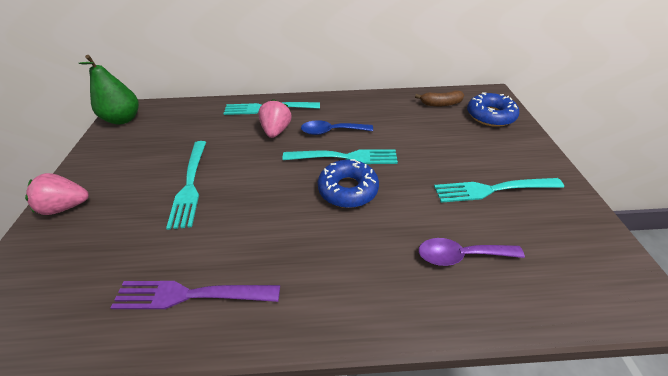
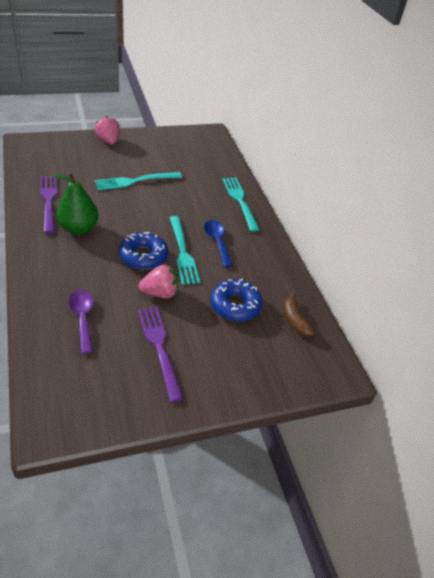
camera: 70 degrees right, 0 degrees up
green pear [79,55,139,125] -> green pear moved to [52,172,98,235]
pink strawberry [258,99,291,138] -> pink strawberry moved to [138,265,178,298]
turquoise fork [434,178,564,203] -> purple fork [138,306,183,402]
blue donut [467,92,519,127] -> blue donut moved to [211,279,263,322]

